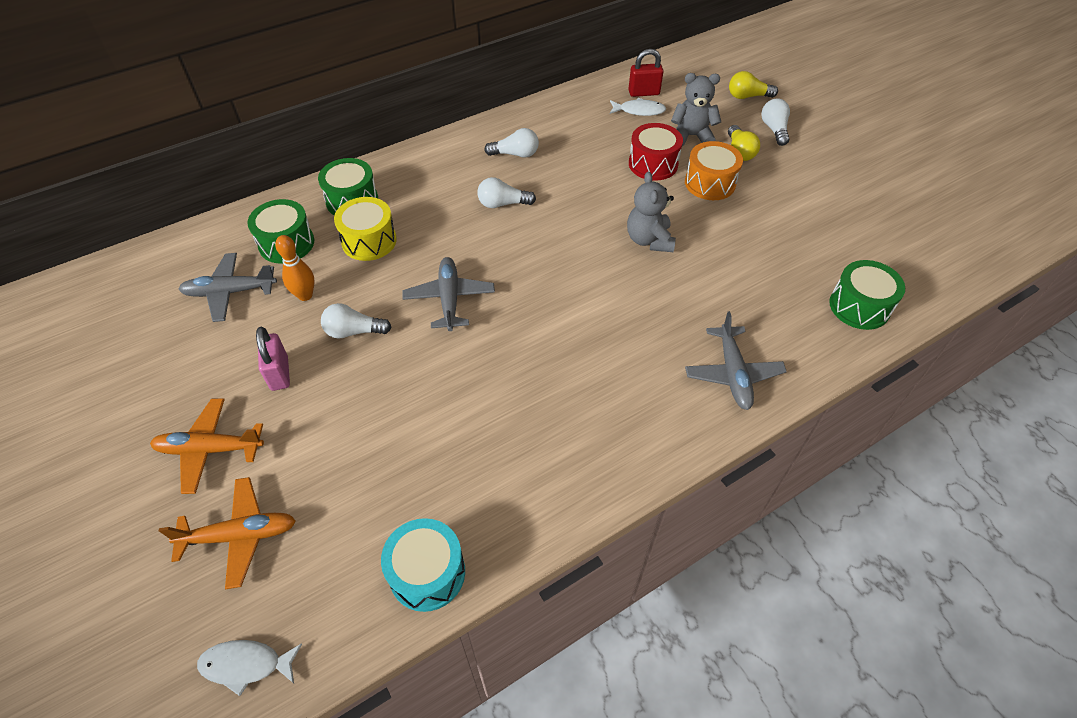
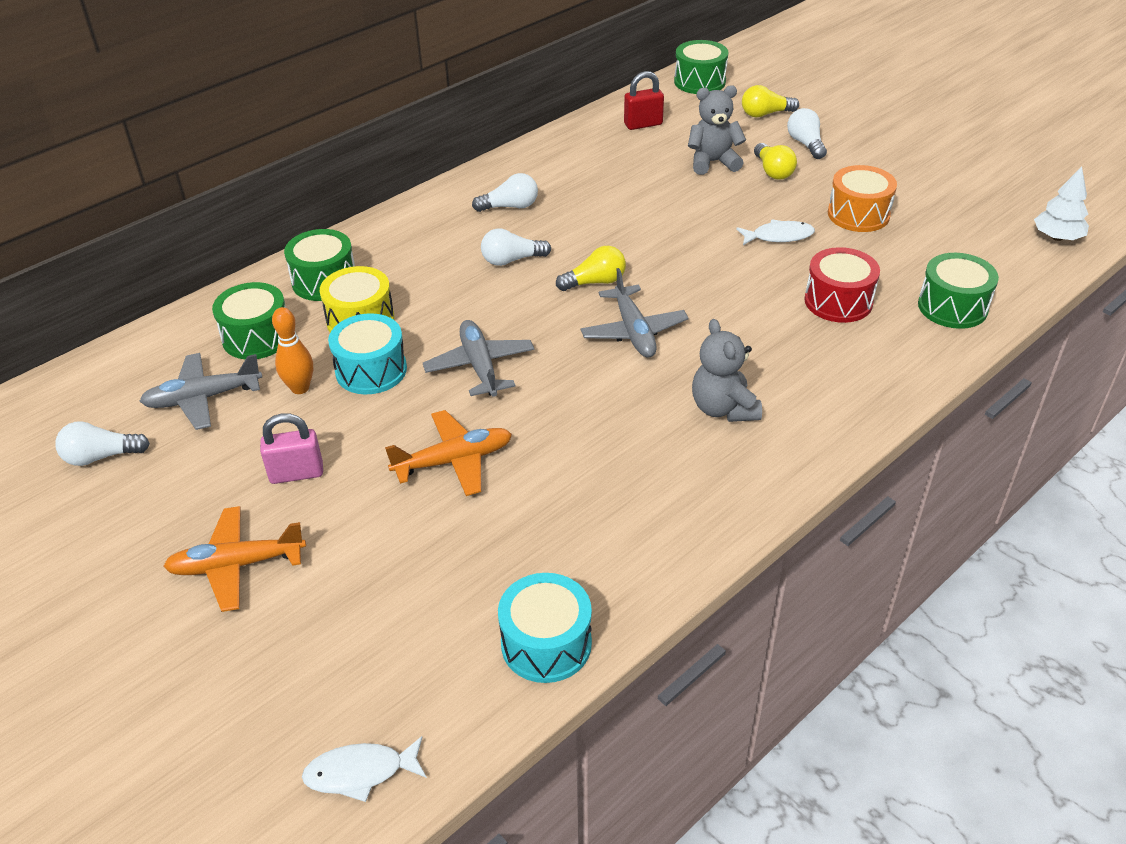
camera: 10 degrees left, 10 degrees down
orange plane [159,477,296,589] -> orange plane moved to [385,410,512,496]
pink padlock [256,327,290,391] -> pink padlock turned 75 degrees counterclockwise [260,413,323,484]
white light bulb [321,303,392,339] -> white light bulb moved to [55,421,150,466]
white fish [610,98,666,116] -> white fish moved to [736,219,815,245]
grey teddy bear [627,172,676,252] -> grey teddy bear moved to [692,319,762,422]
red drum [629,123,683,181] -> red drum moved to [804,247,880,323]
orange drum [685,141,743,200] -> orange drum moved to [828,165,897,232]
grey plane [685,311,787,410] -> grey plane moved to [581,268,688,358]
none -> turquoise drum [328,313,407,394]
none -> yellow light bulb [556,246,626,291]
none -> green drum [674,40,728,94]
none -> white tree [1034,166,1089,241]

